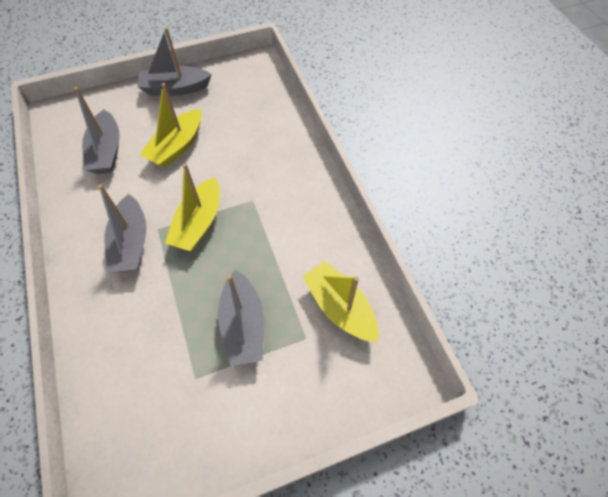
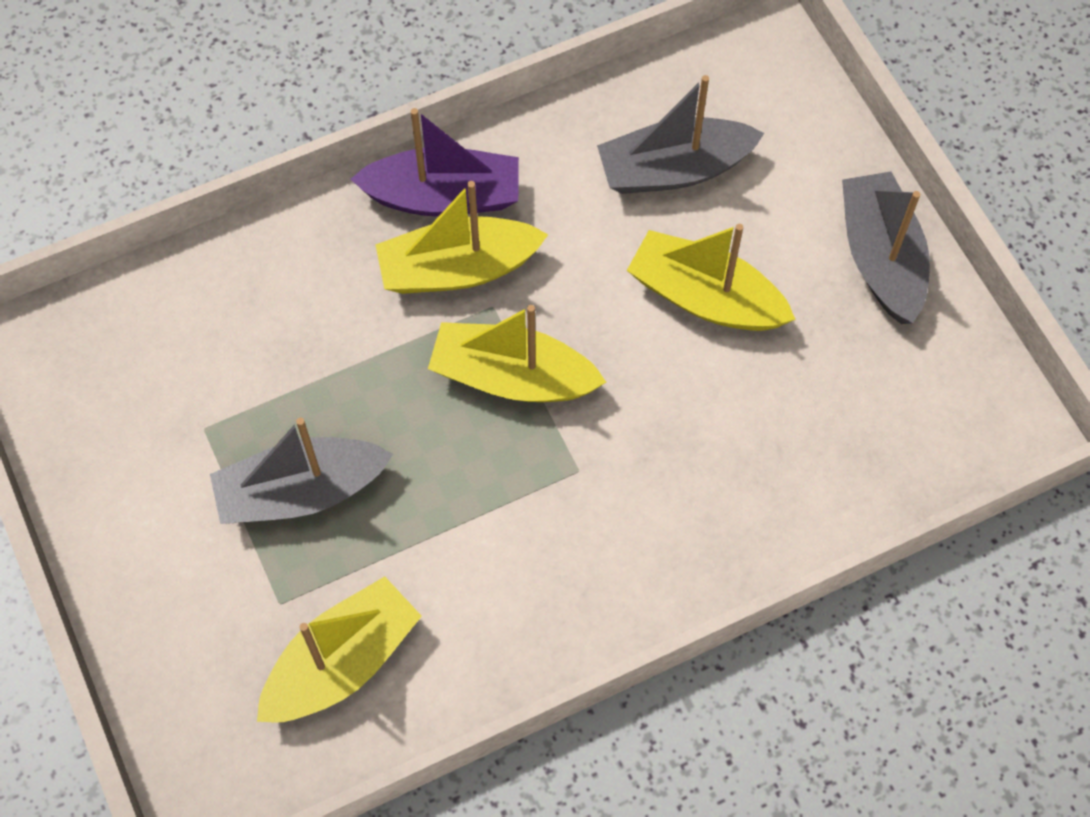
camera: 85 degrees right, 5 degrees up
grey boat [98,184,147,273] -> yellow boat [375,181,548,294]
none -> purple boat [350,108,519,217]

